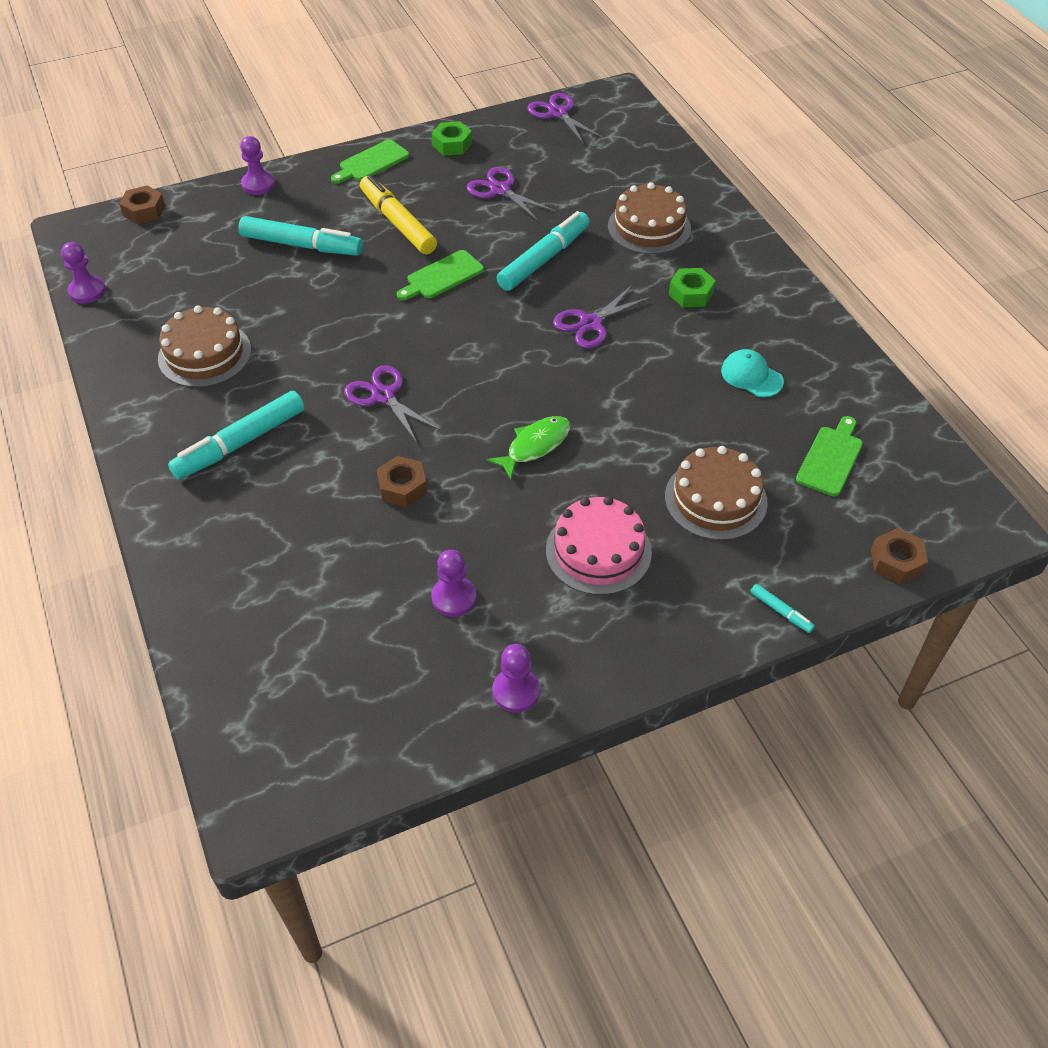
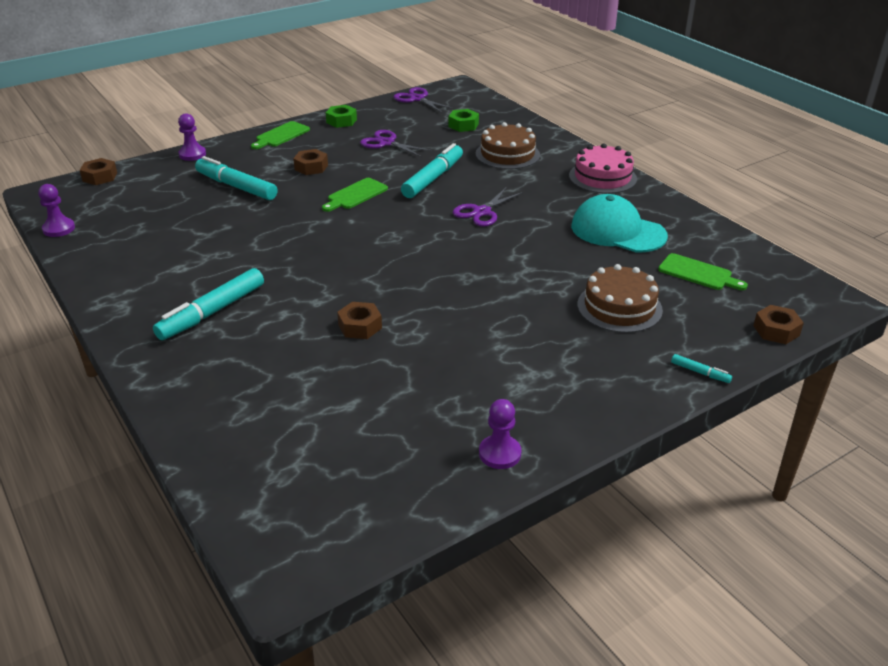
camera: 10 degrees left, 15 degrees down
brown cake [158,305,251,388] -> none
turquoise marker [238,216,363,256] -> turquoise marker turned 150 degrees counterclockwise [195,156,277,200]
purple scissors [344,365,441,443] -> none
yellow marker [360,175,437,254] -> brown nut [293,149,328,175]
purple pawn [431,550,476,617] -> none
green fish [487,416,570,479] -> none
pink cake [546,496,652,595] -> pink cake moved to [569,144,637,194]
green nut [669,268,716,307] -> green nut moved to [448,109,479,132]
turquoise cap [721,349,784,397] -> turquoise cap [571,194,668,253], size x1.87
green cutting board [796,416,863,496] -> green cutting board turned 105 degrees clockwise [658,253,748,290]

